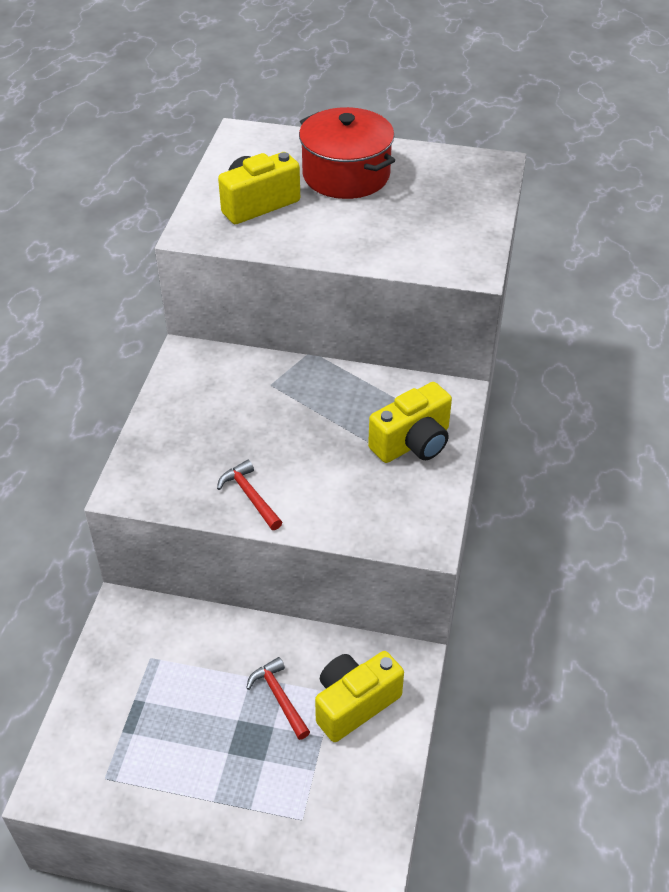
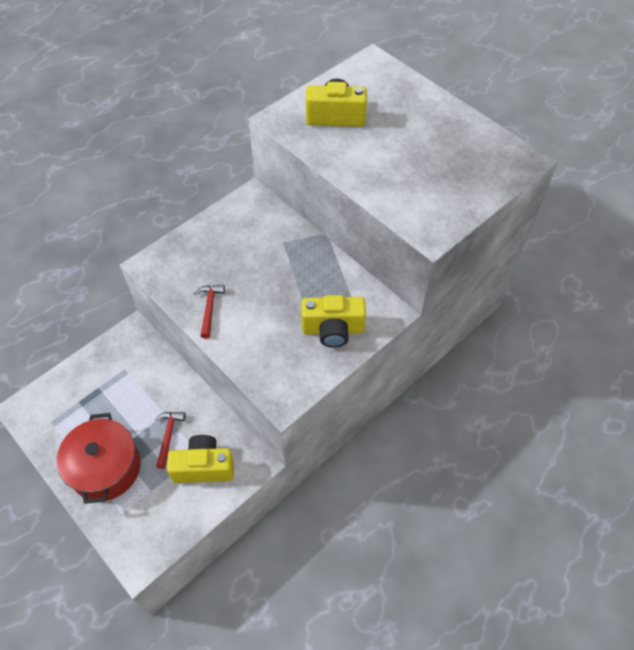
camera: 35 degrees right, 10 degrees up
red pot [299,107,395,199] -> red pot moved to [57,413,141,504]

